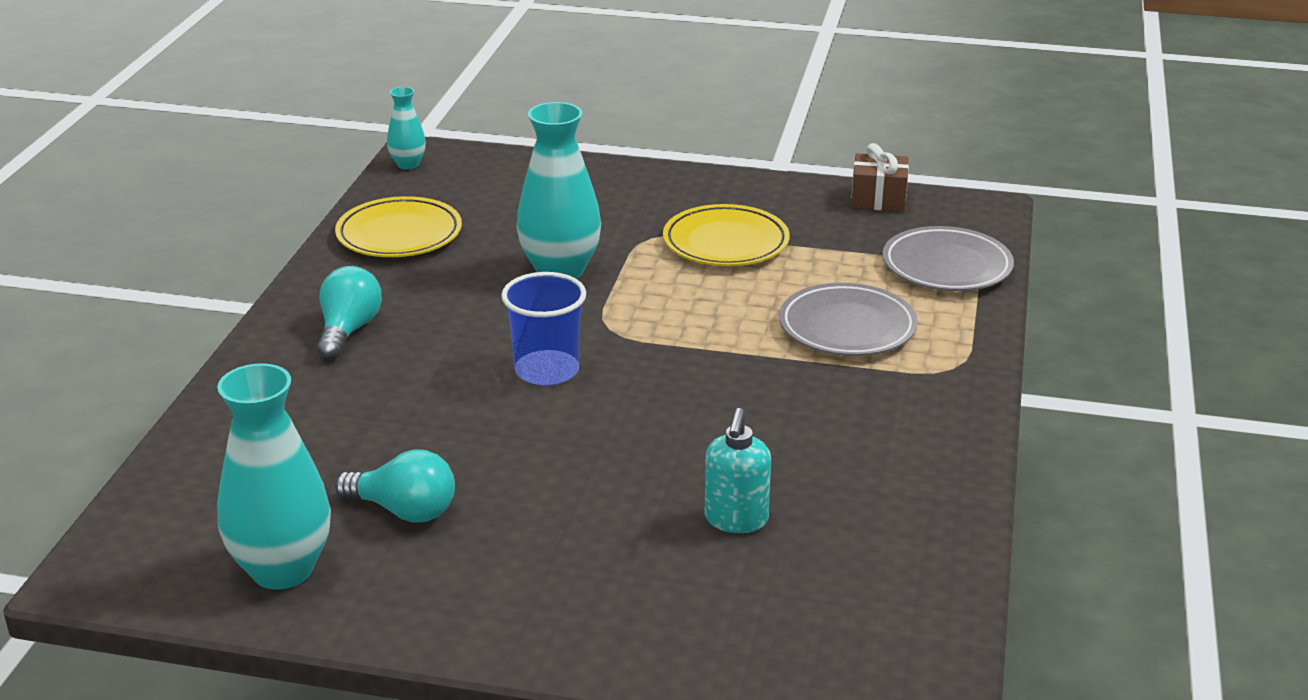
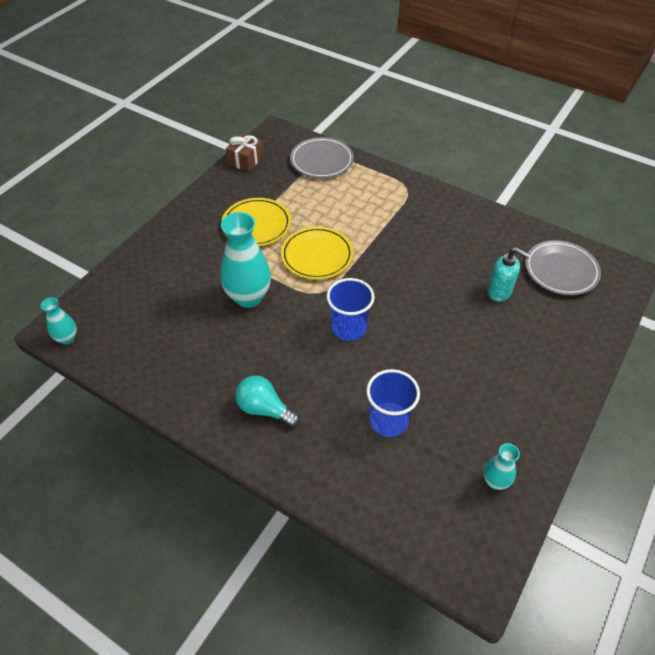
camera: 70 degrees left, 20 degrees up
turquoise vase [217,363,331,590] -> turquoise vase [483,443,520,490], size x0.51
yellow plate [335,196,462,257] -> yellow plate moved to [281,227,353,280]
turquoise light bulb [335,450,455,523] -> none
grey plate [779,283,918,356] -> grey plate moved to [525,240,601,295]
none -> blue cup [366,369,420,437]

